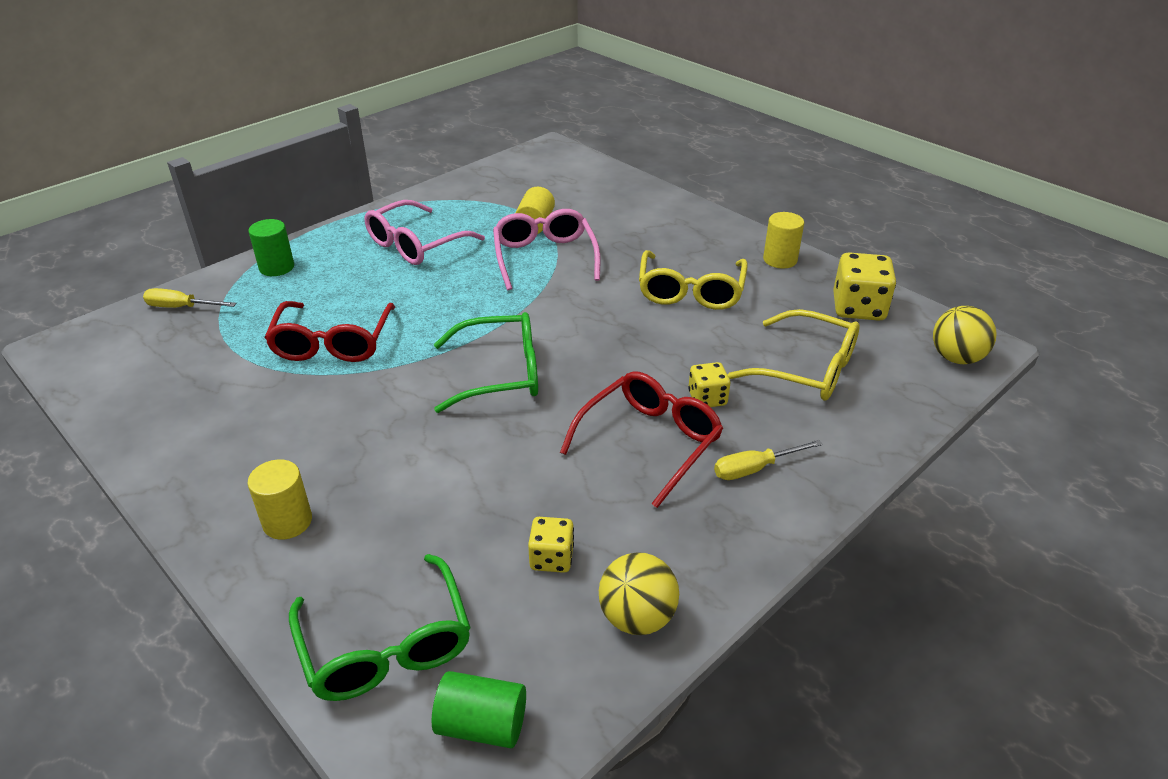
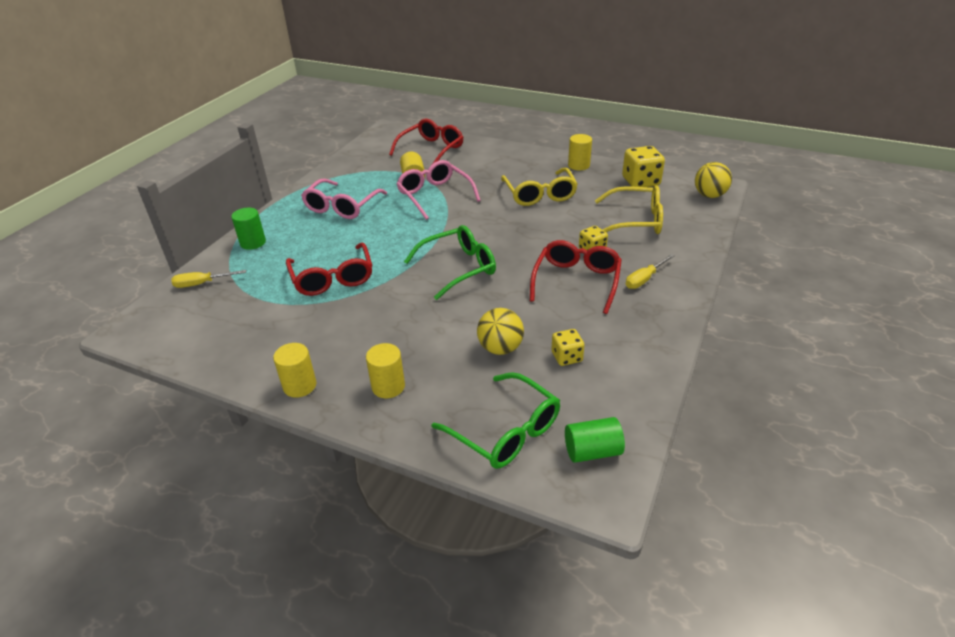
camera: 20 degrees left, 0 degrees up
yellow ball [599,552,679,635] -> yellow ball moved to [477,308,524,355]
none -> yellow cylinder [273,343,316,398]
none -> red glasses [389,119,463,164]

